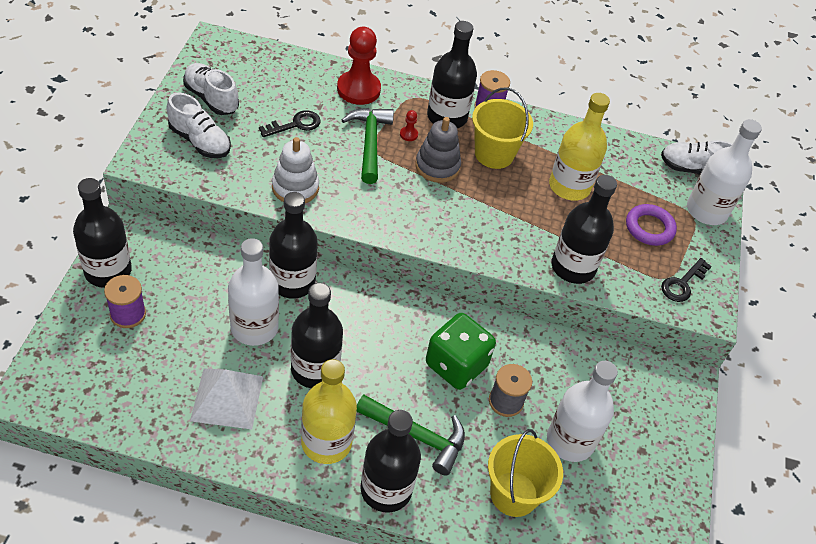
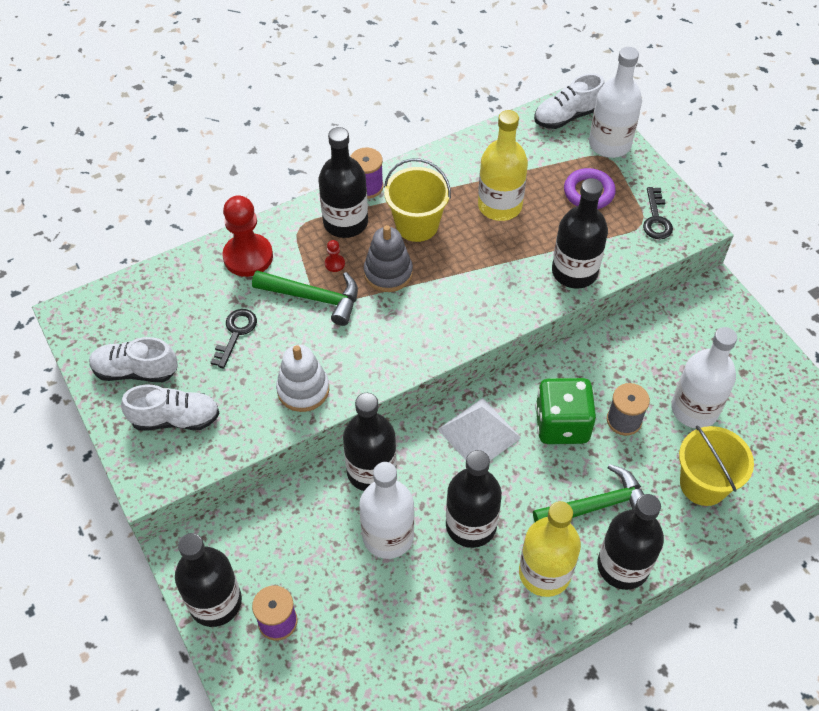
camera: 35 degrees left, 5 degrees up
white pyramid [190,369,263,429] -> white pyramid moved to [437,398,521,460]
green hammer [341,108,394,184] -> green hammer turned 150 degrees clockwise [252,270,358,326]

